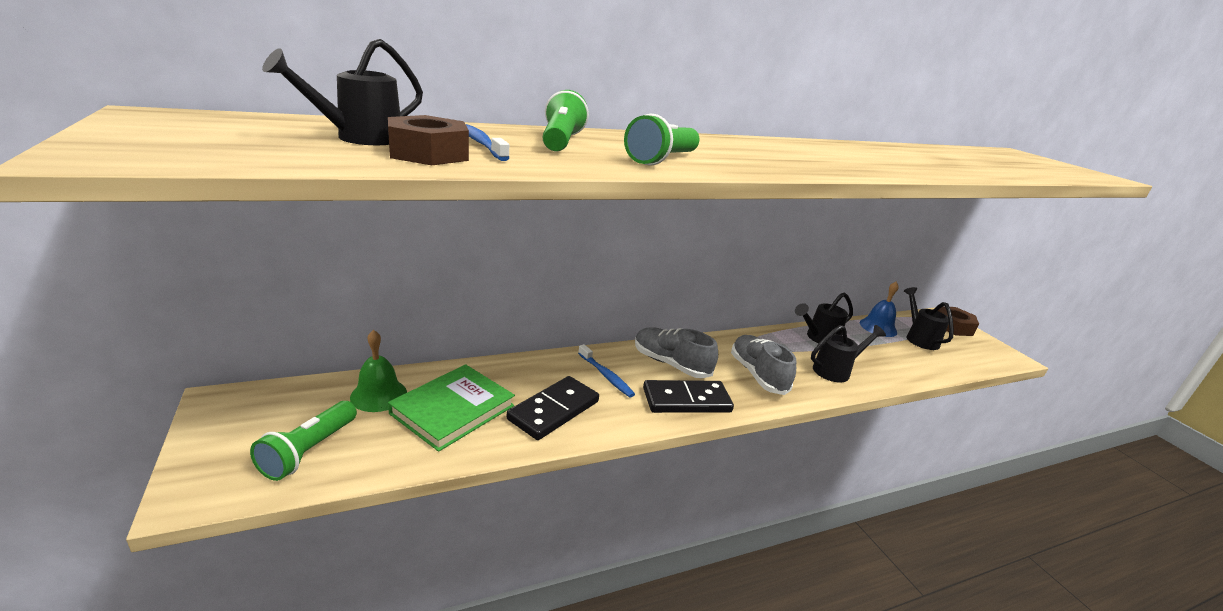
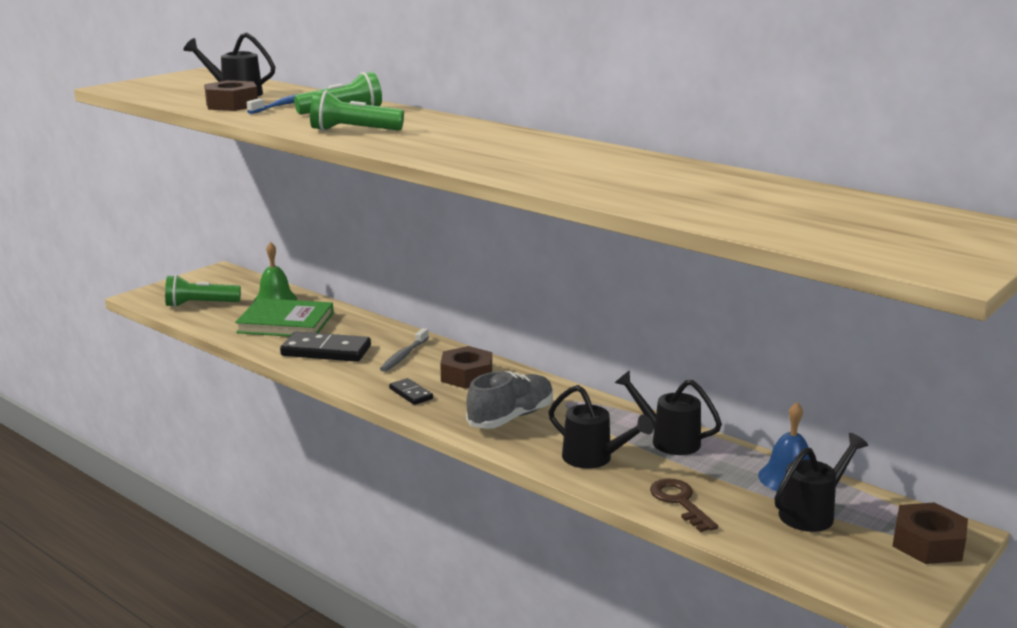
camera: 65 degrees right, 5 degrees down
blue toothbrush [578,344,635,398] -> grey toothbrush [380,328,429,372]
grey shoe [635,327,718,378] -> brown nut [440,346,492,389]
black domino [643,380,734,413] -> black domino [389,378,433,405], size x0.53
none -> brown key [650,478,718,532]

